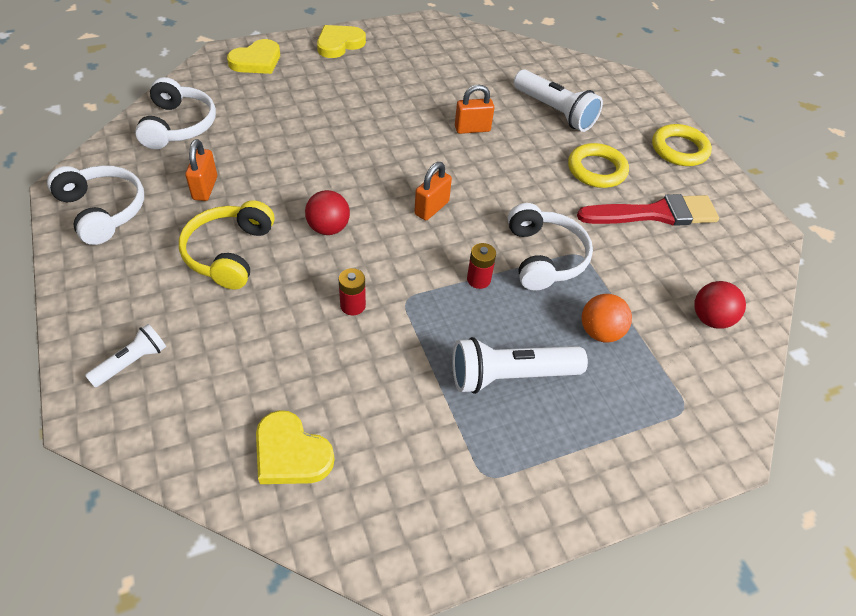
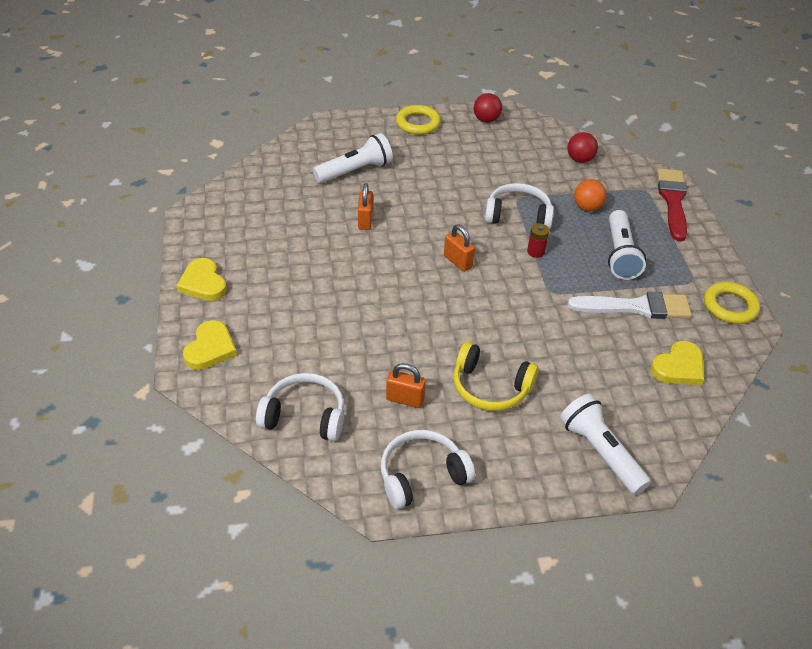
camera: 75 degrees left, 5 degrees down
white flashlight [85,324,166,387] -> white flashlight [560,394,651,495], size x1.75
yellow heart [227,39,280,74] -> yellow heart turned 45 degrees clockwise [183,320,237,370]
red ball [305,190,350,235] -> red ball moved to [474,93,502,123]
red battery [338,268,366,316] -> none
yellow ring [568,143,629,188] -> yellow ring moved to [704,282,760,324]
red brush [577,194,719,226] -> red brush moved to [657,169,687,241]
none -> white brush [568,292,692,319]

